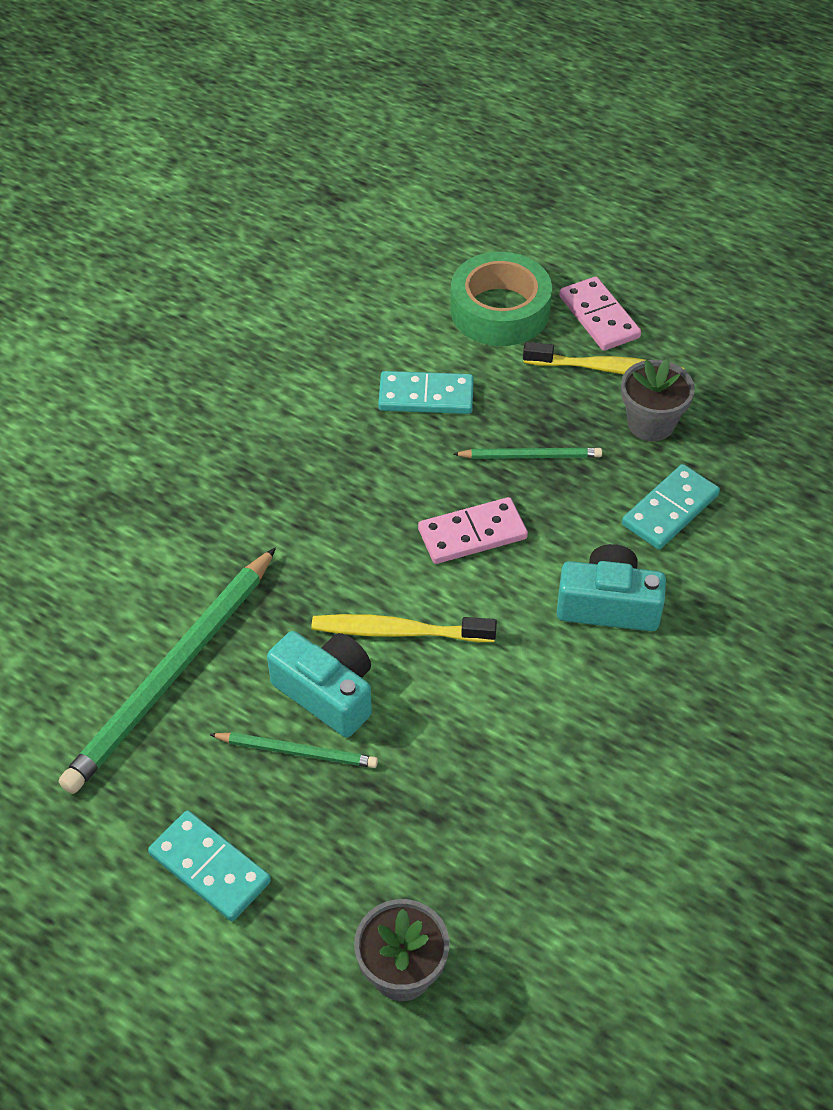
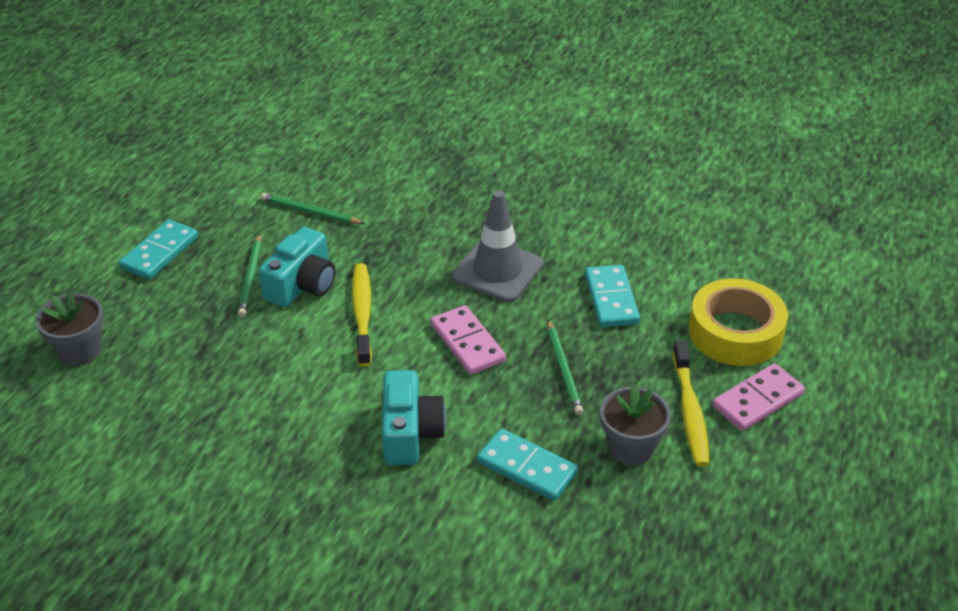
camera: 80 degrees right, 10 degrees down
green pencil [59,547,276,794] -> green pencil [261,193,365,224], size x0.49
green tape [450,252,552,346] -> yellow tape [689,278,788,366]
none -> grey traffic cone [451,190,543,302]

